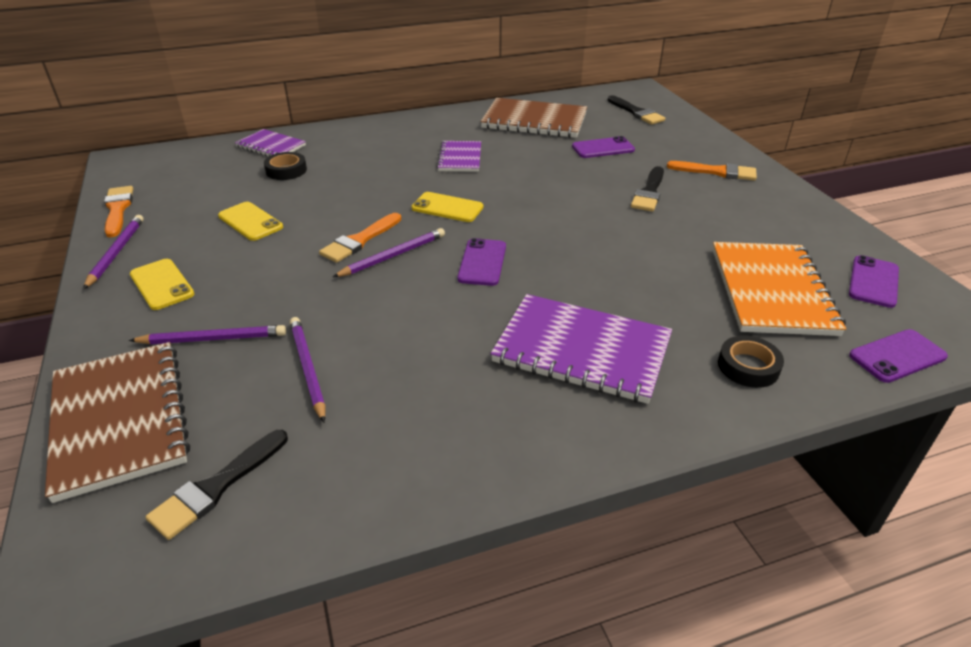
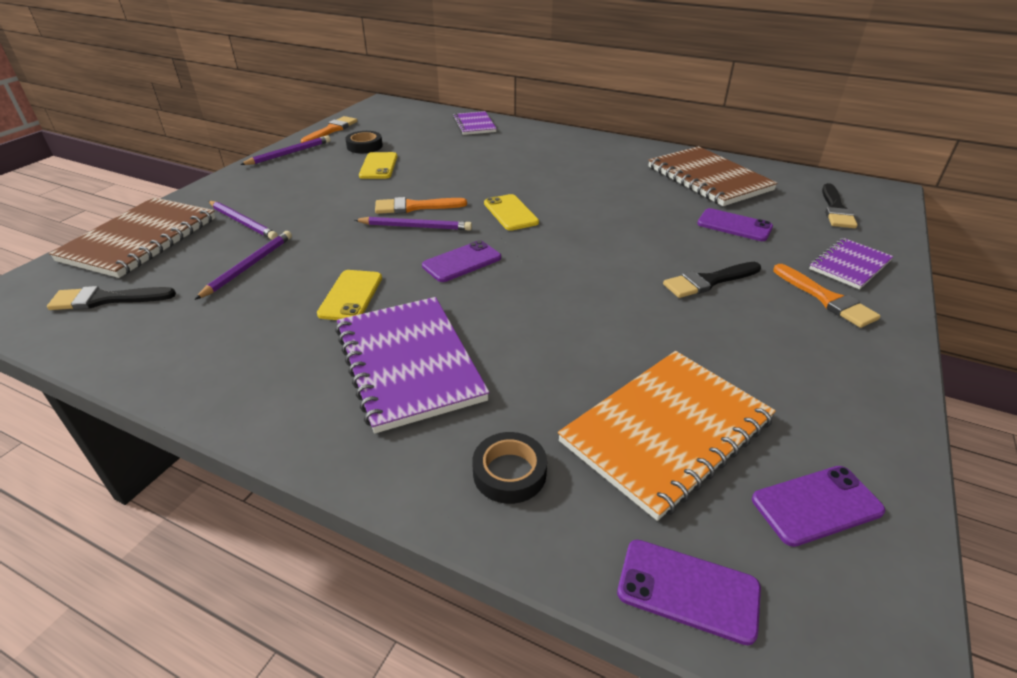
camera: 45 degrees right, 0 degrees up
yellow phone [130,259,194,310] -> yellow phone moved to [317,270,382,320]
black tape [264,152,307,180] -> black tape moved to [345,131,383,153]
purple notebook [436,141,481,172] -> purple notebook moved to [809,238,893,289]

